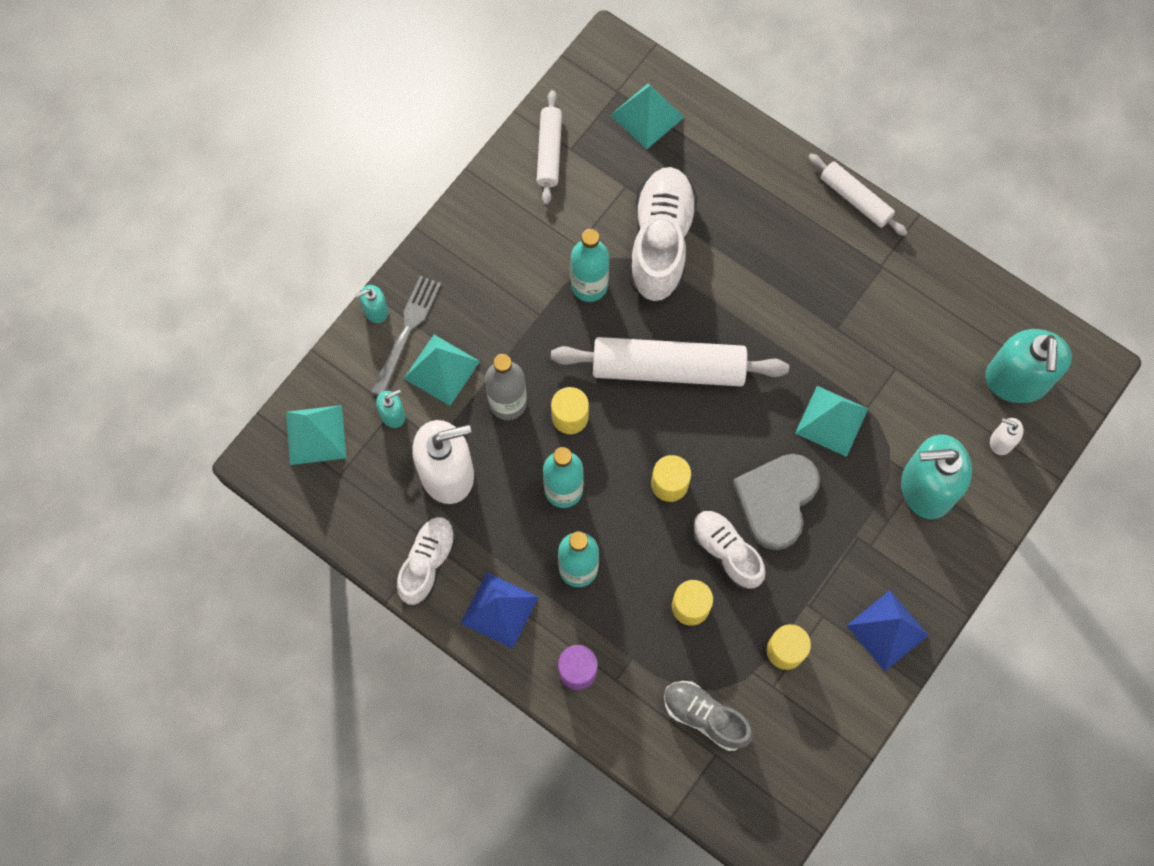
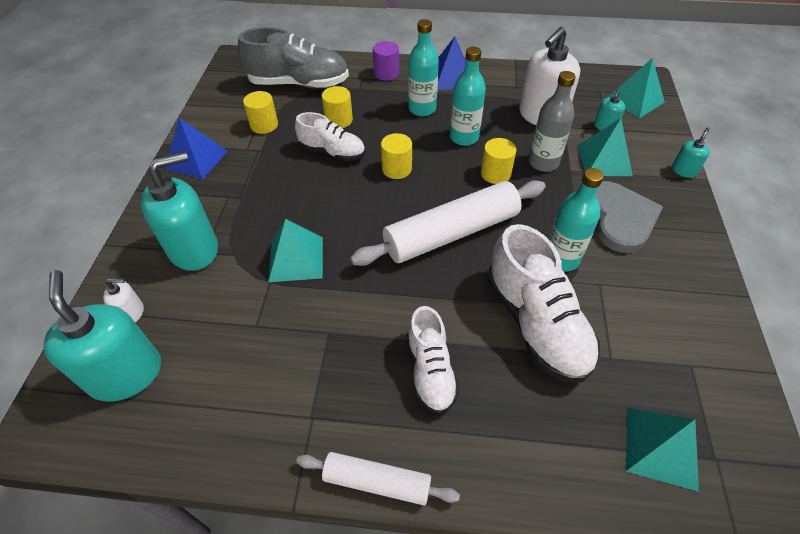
camera: 150 degrees right, 20 degrees down
grey fork [371,276,441,395] -> none
white shoe [397,517,456,605] -> white shoe moved to [407,306,459,414]
white rolling pin [537,90,562,205] -> none
grey shoe [664,681,753,751] -> grey shoe [238,27,349,88], size x1.62
grey heart [732,454,820,550] -> grey heart moved to [596,181,663,253]

